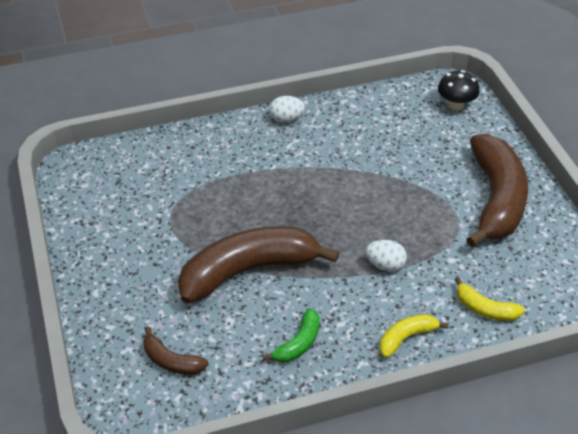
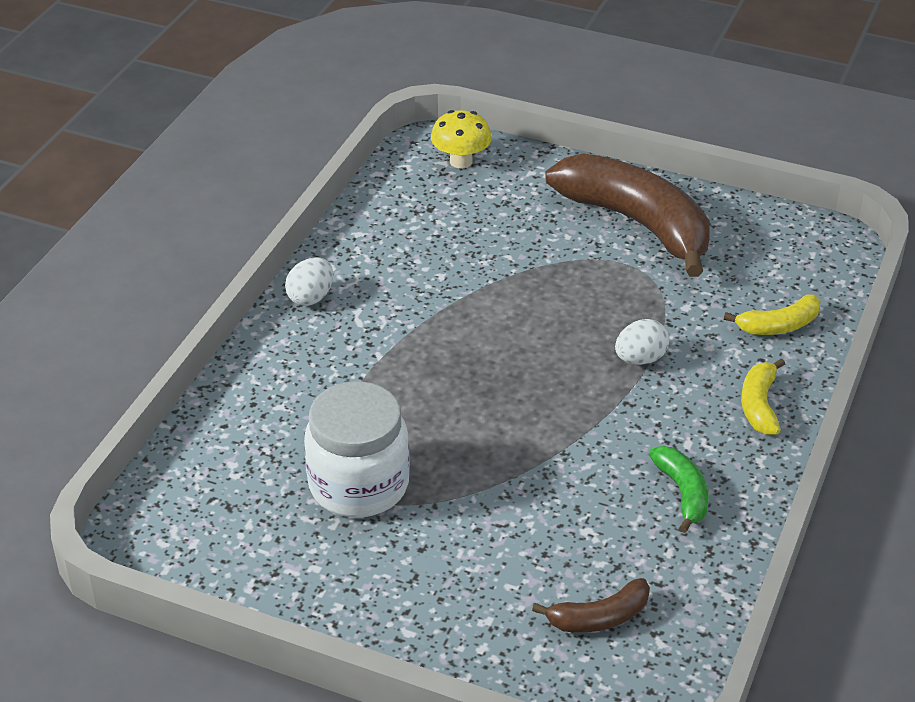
camera: 50 degrees left, 5 degrees down
brown banana [178,226,339,303] -> none
black mushroom [438,70,480,110] -> yellow mushroom [431,110,492,168]
none -> white jar [304,381,410,517]

